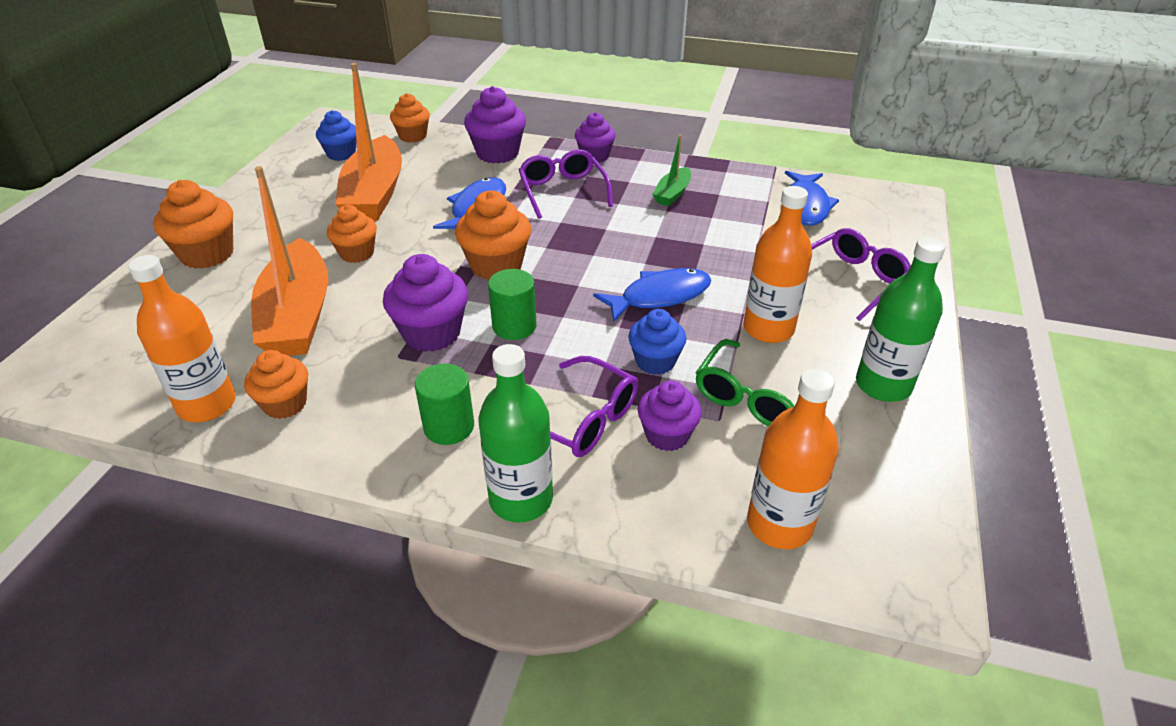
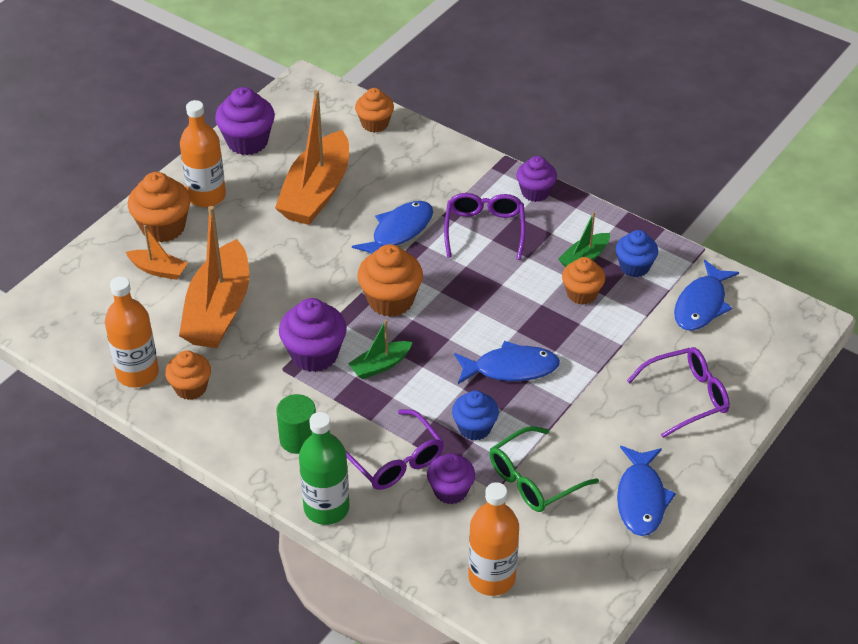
camera: 20 degrees right, 5 degrees up
blue cupcake [316,110,357,161] -> blue cupcake moved to [616,230,658,277]
orange cupcake [327,205,377,263] -> orange cupcake moved to [562,257,605,305]
purple cupcake [464,86,526,164] -> purple cupcake moved to [215,87,275,155]
green cylinder [488,269,537,340] -> green boat [348,319,413,379]
orange bottle [743,186,812,343] -> orange bottle moved to [180,100,226,207]
green bottle [856,237,946,402] -> blue fish [617,446,676,536]
none -> orange boat [126,225,188,280]

